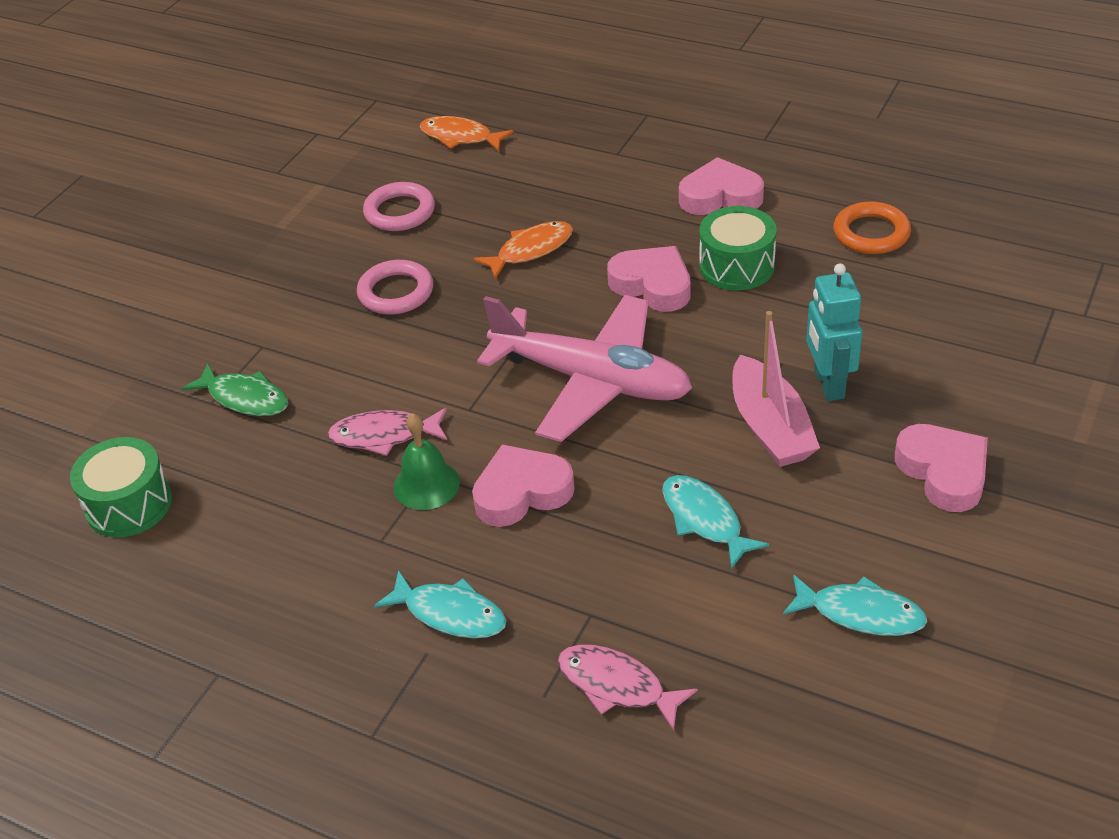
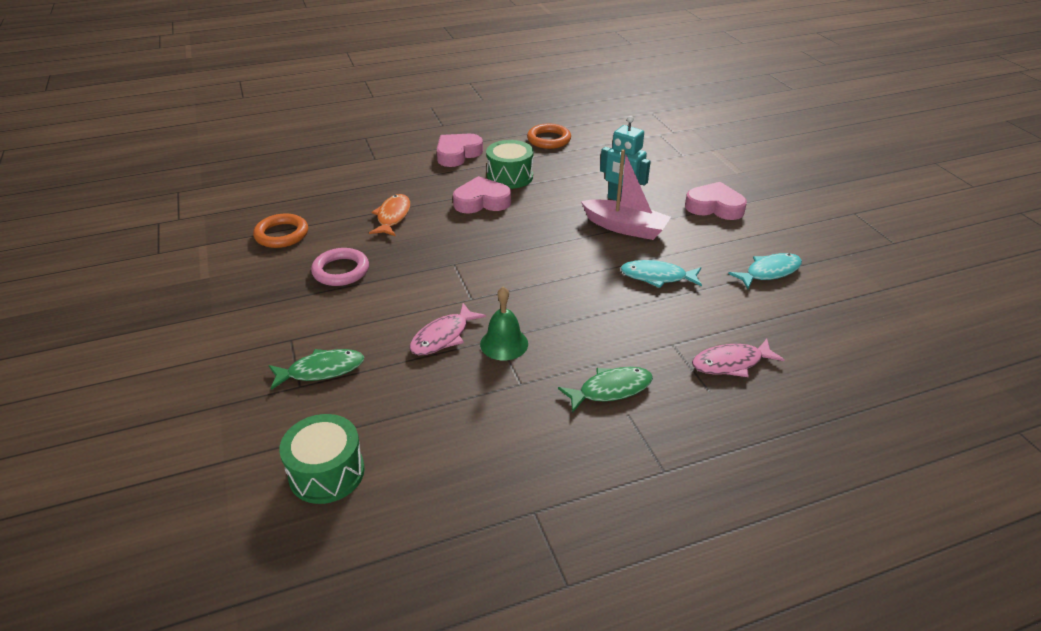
camera: 50 degrees left, 5 degrees down
pink ring [363,182,435,231] -> orange ring [253,213,308,248]
turquoise fish [374,570,506,639] -> green fish [558,367,653,413]
orange fish [420,116,513,151] -> none
pink heart [472,445,575,527] -> none
pink plane [477,295,692,442] -> none

